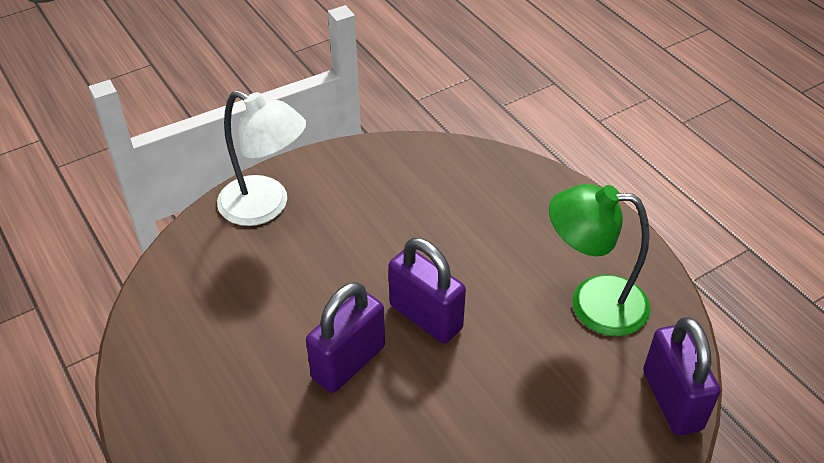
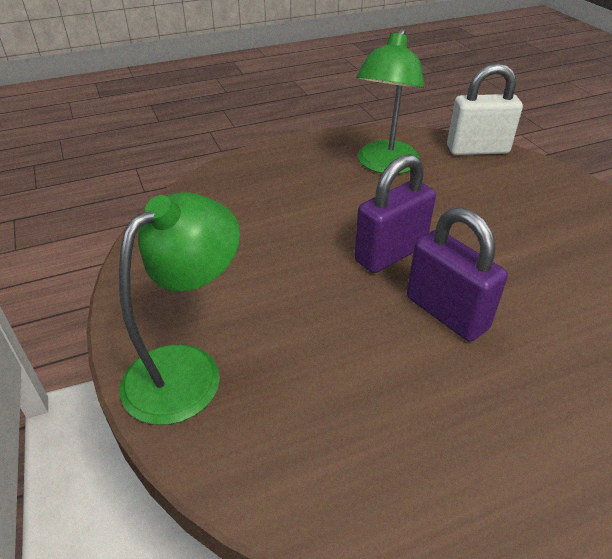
camera: 80 degrees left, 5 degrees down
white lamp [217,90,306,226] -> green lamp [119,192,240,425]
purple padlock [643,317,721,436] -> white padlock [447,63,523,155]

